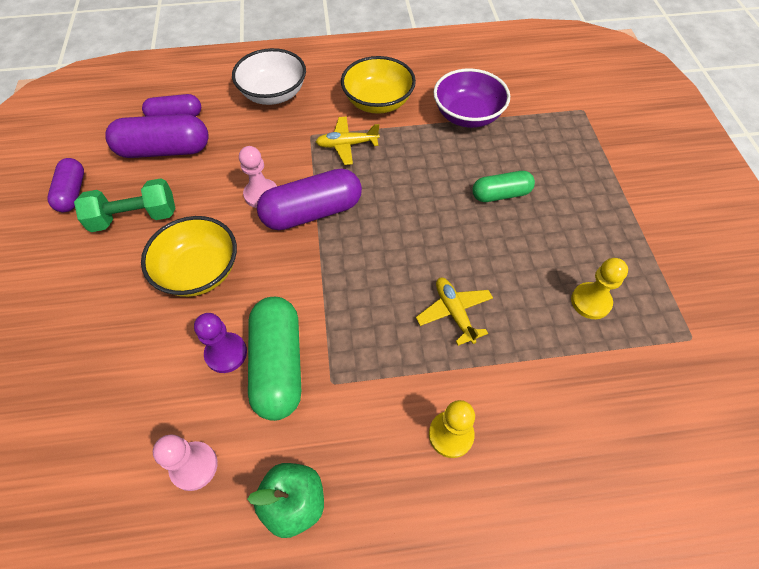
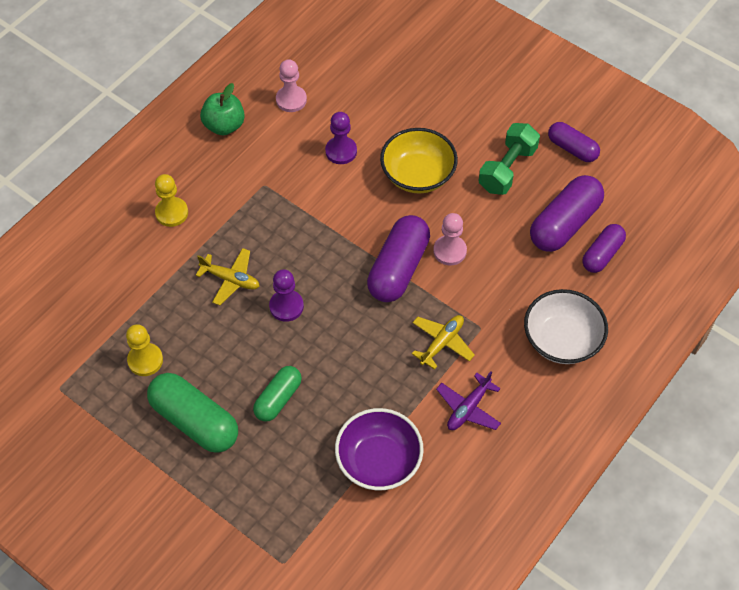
camera: 135 degrees right, 0 degrees up
green capsule [248,297,301,421] -> green capsule moved to [147,373,238,453]
yellow bowl [341,56,416,114] -> purple plane [436,371,501,430]
none -> purple pawn [269,269,304,322]

